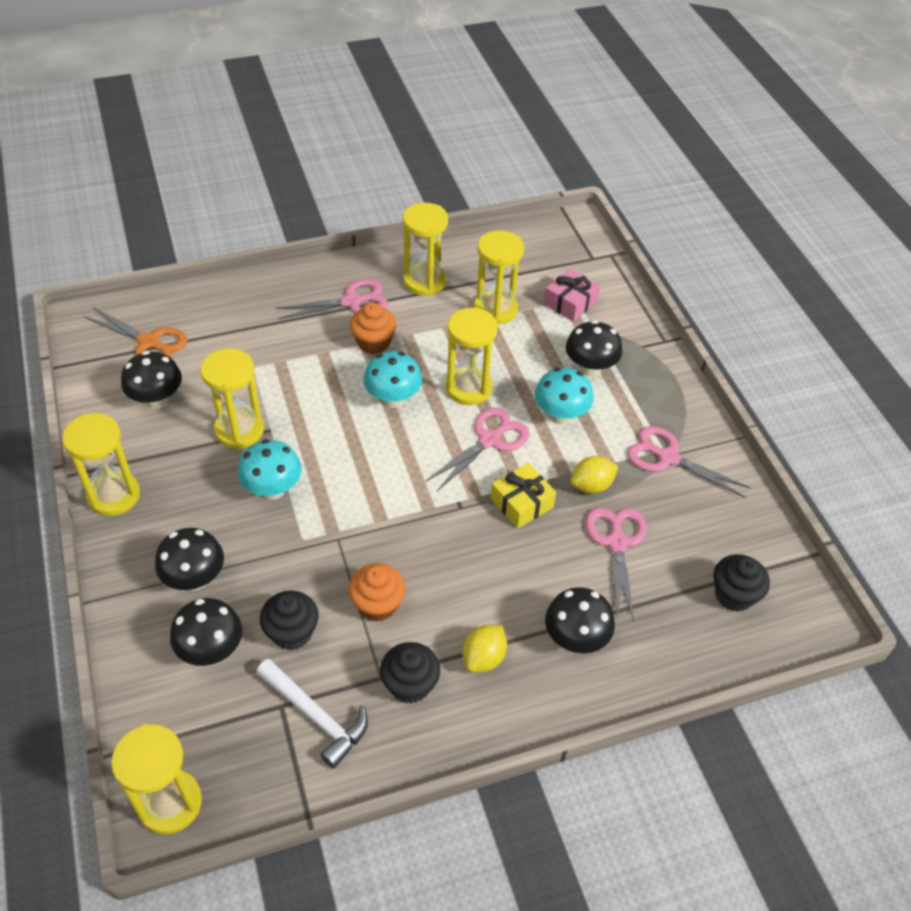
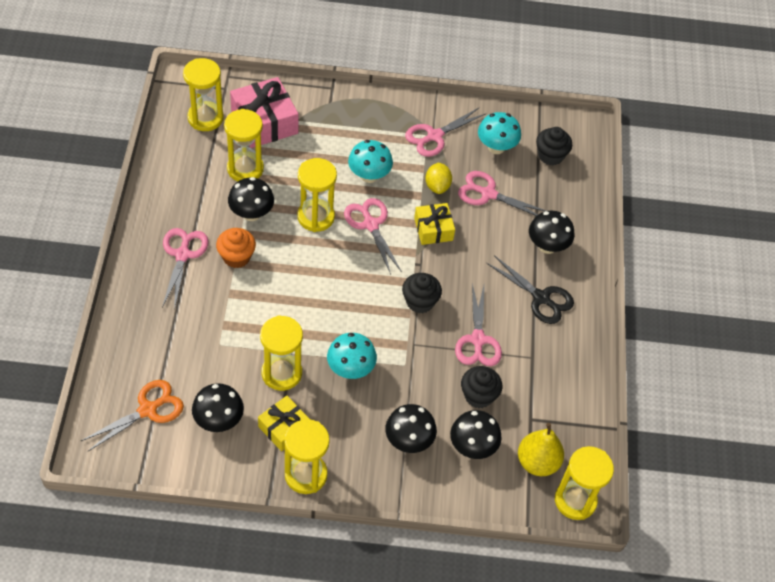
camera: 70 degrees left, 5 degrees up
white hammer [256,659,368,769] -> none
orange cupcake [348,563,406,622] -> pink scissors [455,283,502,366]
turquoise mushroom [363,351,422,408] -> turquoise mushroom moved to [478,112,521,154]
black cupcake [380,642,440,704] -> black cupcake moved to [402,273,442,313]
yellow hourglass [403,203,448,296] -> yellow hourglass moved to [183,58,224,131]
yellow lemon [463,625,507,672] -> black scissors [487,255,574,324]
pink gift [544,268,600,322] -> pink gift [230,77,299,148], size x1.65
black mushroom [566,320,622,377] -> black mushroom moved to [228,177,274,221]
none -> yellow gift [258,396,309,451]
none -> yellow pear [518,423,564,476]

